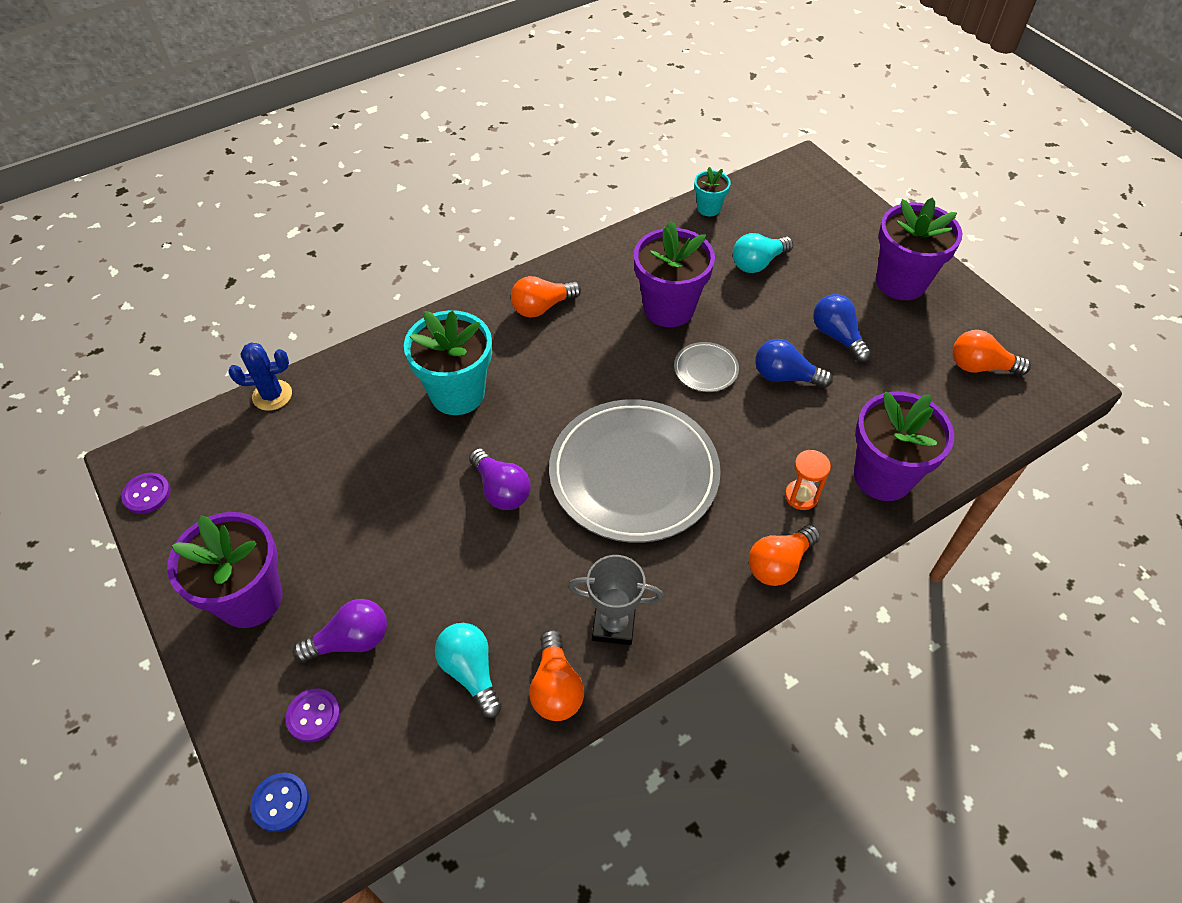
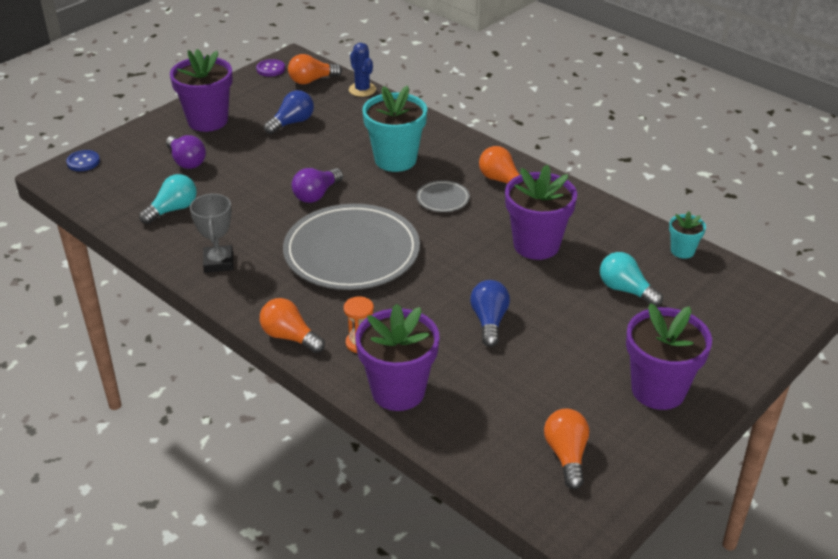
camera: 75 degrees right, 15 degrees down
purple button [285,688,341,742] -> none
orange light bulb [529,630,584,721] -> orange light bulb moved to [288,54,342,84]
grey plate [674,342,739,392] -> grey plate moved to [417,180,470,212]
blue light bulb [813,294,872,362] -> blue light bulb moved to [264,90,314,134]

